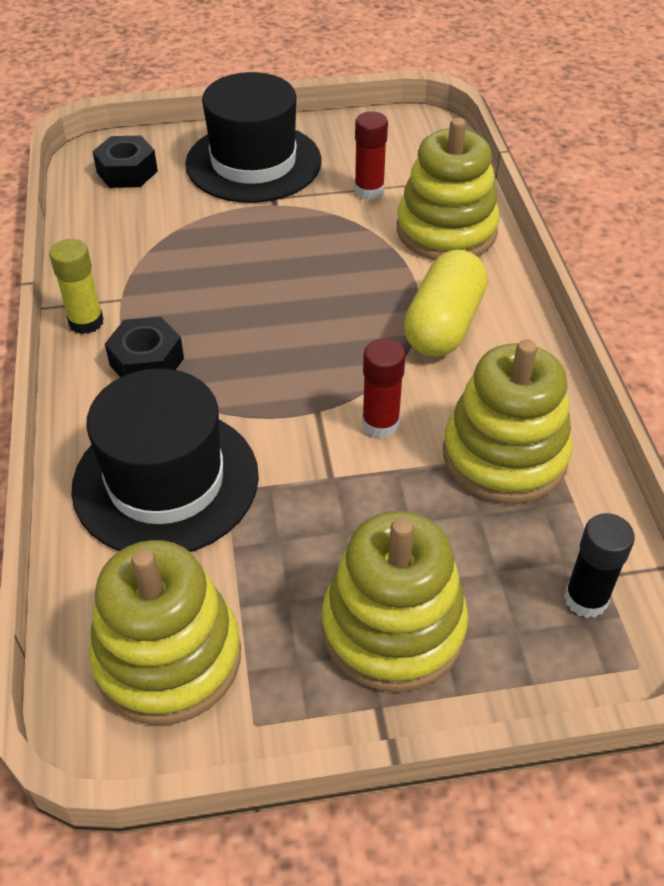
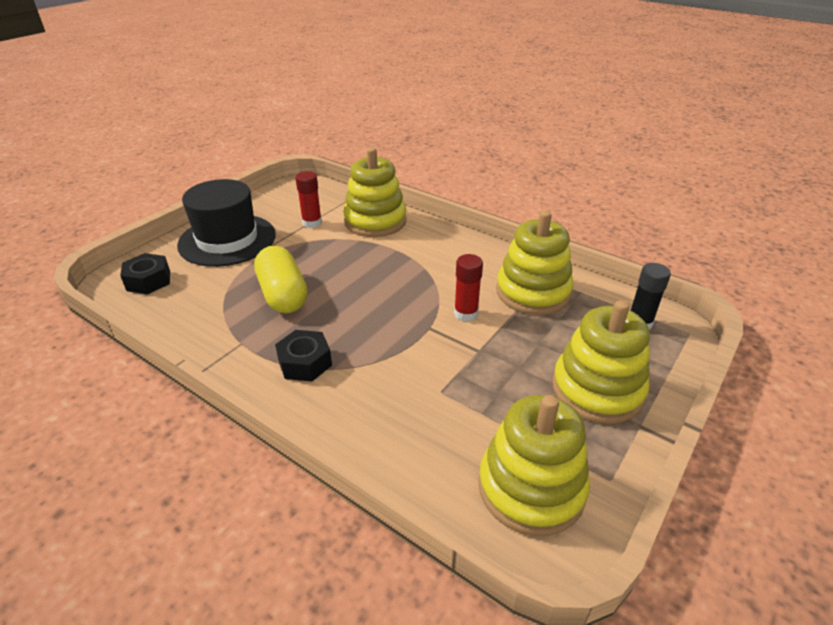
camera: 45 degrees left, 10 degrees down
yellow glue stick [49,239,104,334] -> none
black hat [71,368,259,552] -> none
yellow capsule [404,249,488,357] -> yellow capsule moved to [254,246,308,313]

